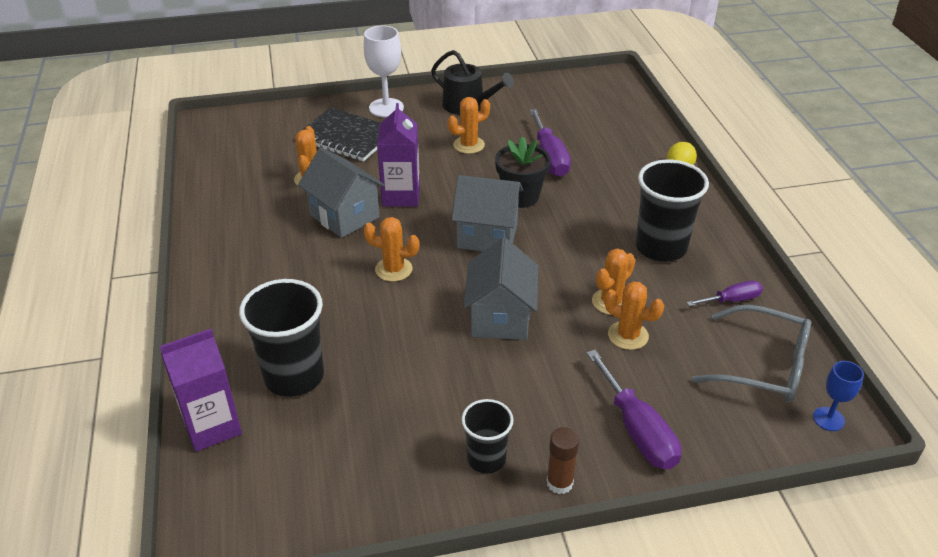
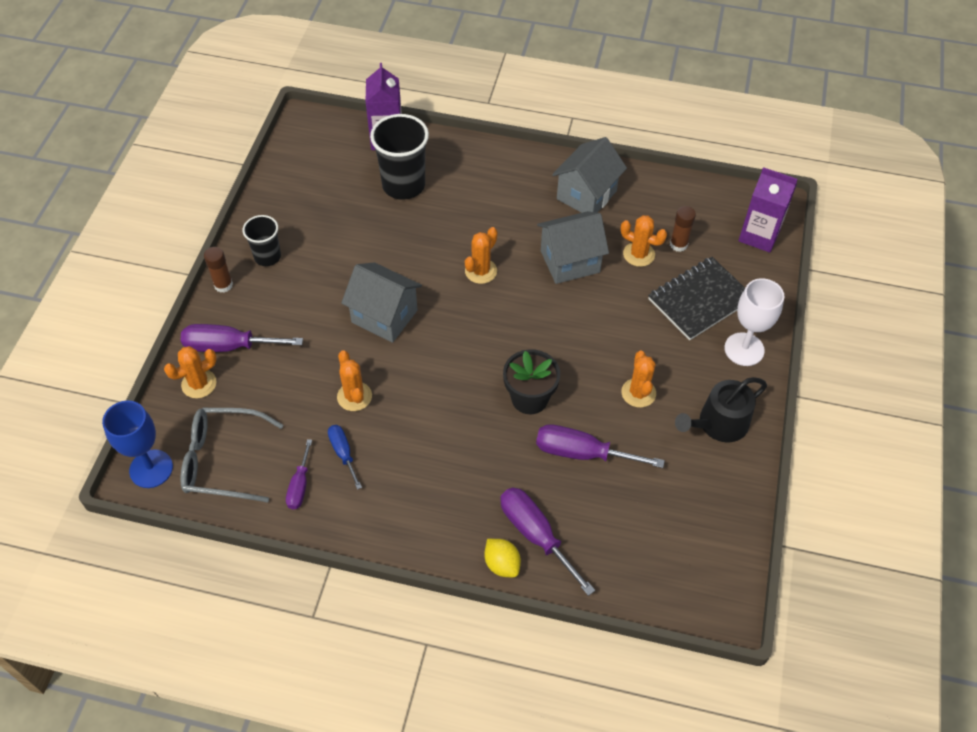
camera: 115 degrees right, 15 degrees up
purple carton [377,103,420,207] -> purple carton moved to [739,167,798,253]
grey house [451,175,523,251] -> grey house moved to [552,137,627,213]
orange cactus [604,281,664,350] -> orange cactus moved to [164,346,217,398]
black cup [635,160,709,261] -> none
grey glasses [692,305,811,403] -> grey glasses turned 45 degrees clockwise [181,408,283,503]
blue goblet [813,361,864,431] -> blue goblet [102,400,173,488], size x1.71
none -> blue screwdriver [328,425,362,490]
none -> purple screwdriver [500,487,595,596]
none -> brown glue stick [670,206,696,252]

